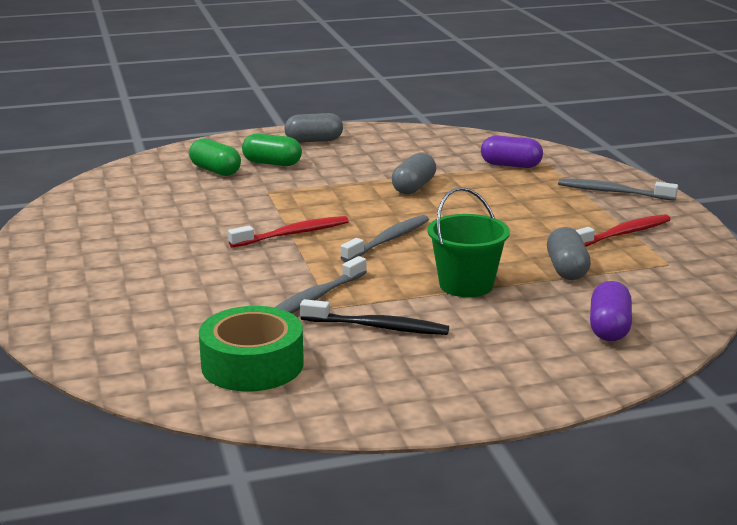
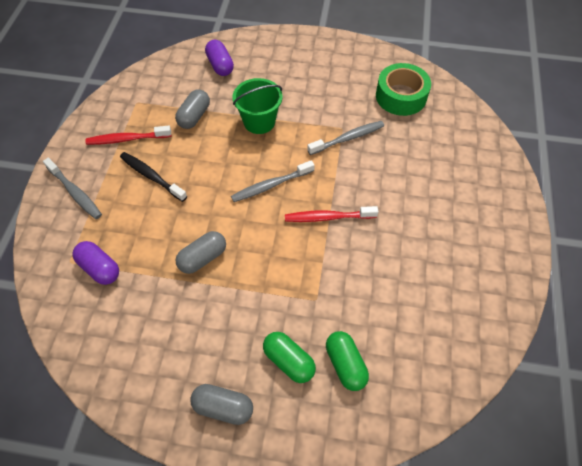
camera: 155 degrees left, 35 degrees up
black toothbrush [300,299,449,335] -> black toothbrush moved to [120,152,187,202]
purple capsule [590,281,632,341] -> purple capsule turned 60 degrees counterclockwise [205,40,234,76]

